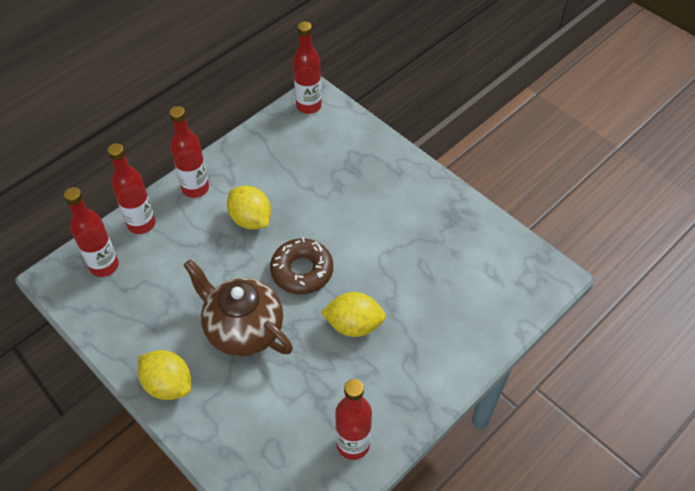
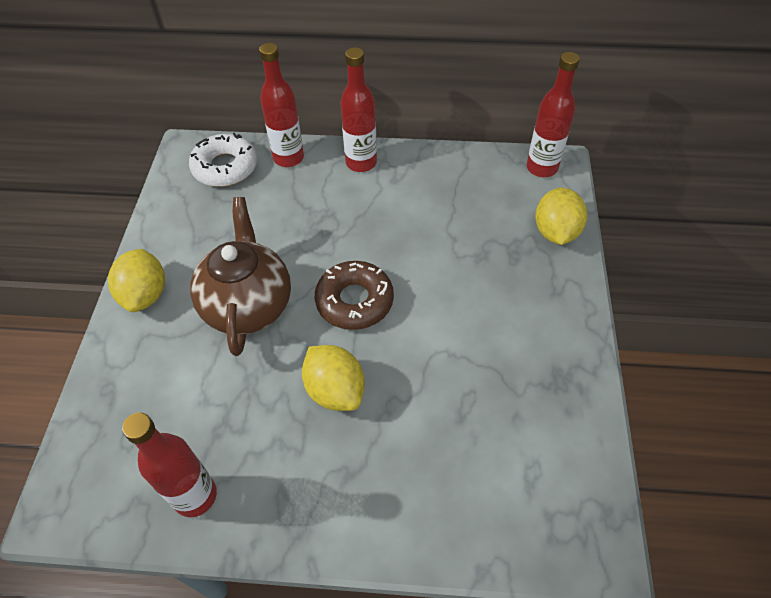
camera: 50 degrees right, 0 degrees up
red bottle [64,187,119,277] -> white donut [189,133,257,187]
yellow lemon [227,186,271,230] -> yellow lemon moved to [535,188,587,245]

